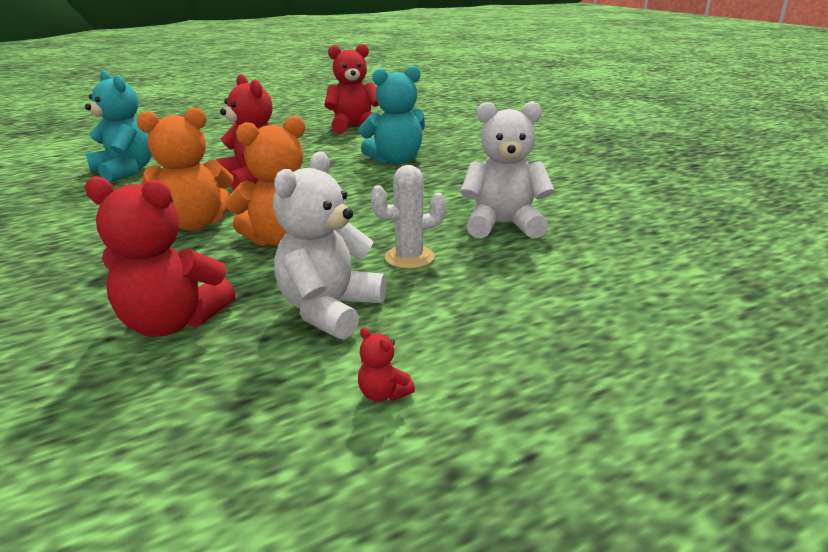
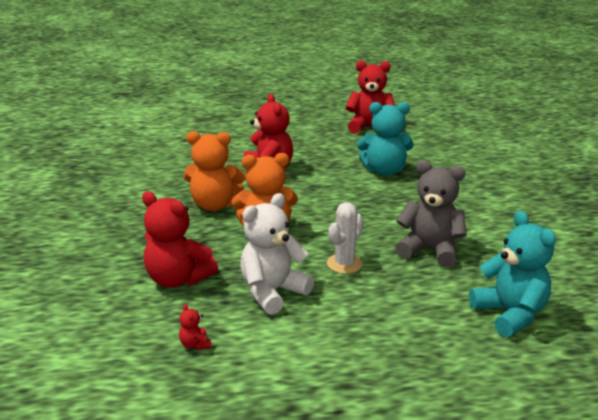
camera: 20 degrees right, 0 degrees up
turquoise teddy bear [85,71,152,183] -> turquoise teddy bear moved to [469,211,556,337]
red teddy bear [358,327,415,402] -> red teddy bear moved to [179,304,211,350]
white cactus [370,165,446,269] -> white cactus turned 60 degrees counterclockwise [327,202,363,274]
white teddy bear [461,102,554,239] -> grey teddy bear [395,160,467,268]

